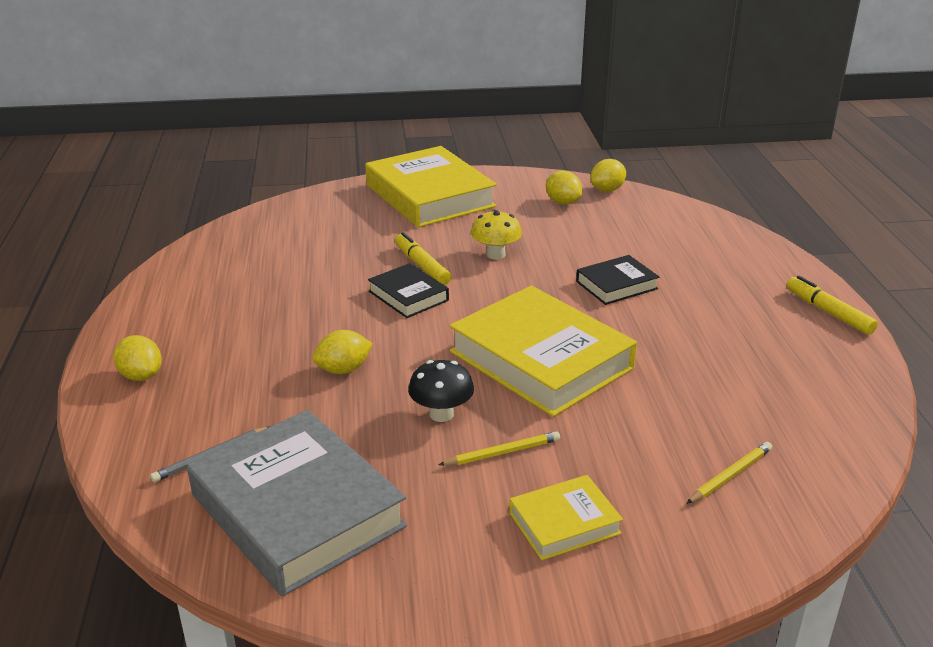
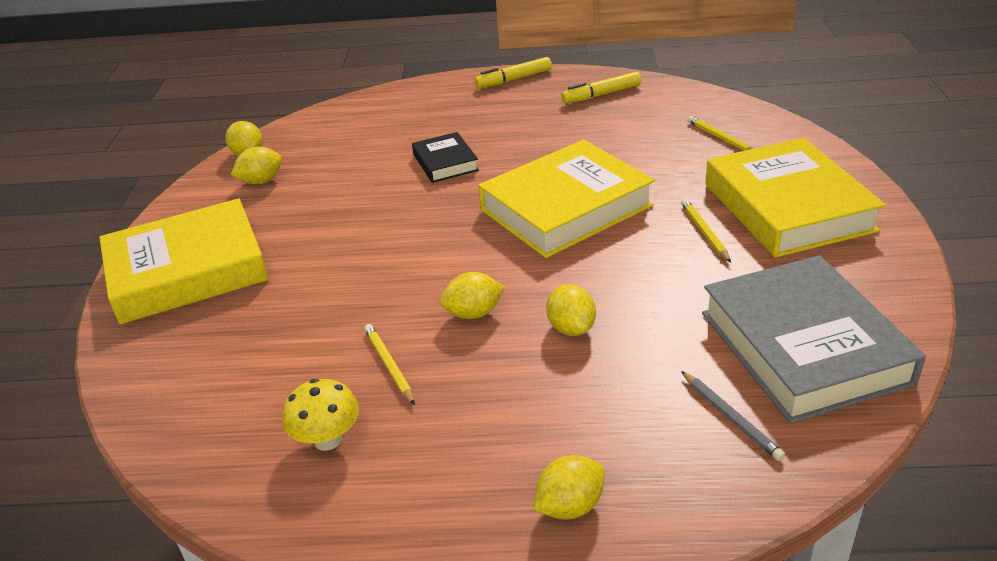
camera: 80 degrees left, 5 degrees up
grey book [187,410,407,596] -> grey book turned 75 degrees counterclockwise [702,255,926,424]
black book [368,263,449,318] -> none
yellow marker [395,232,451,285] -> yellow marker moved to [561,72,641,104]
black mushroom [408,360,474,422] -> none
yellow mushroom [471,210,522,260] -> yellow mushroom moved to [282,379,359,451]
yellow book [509,475,623,560] -> yellow book [705,138,886,258], size x2.02
none -> yellow pencil [364,324,415,405]
none -> yellow lemon [440,272,505,319]

